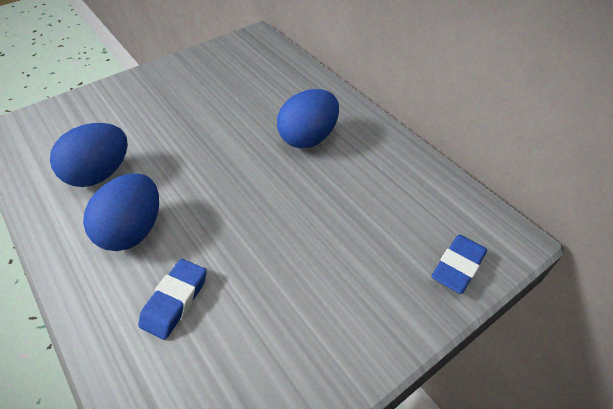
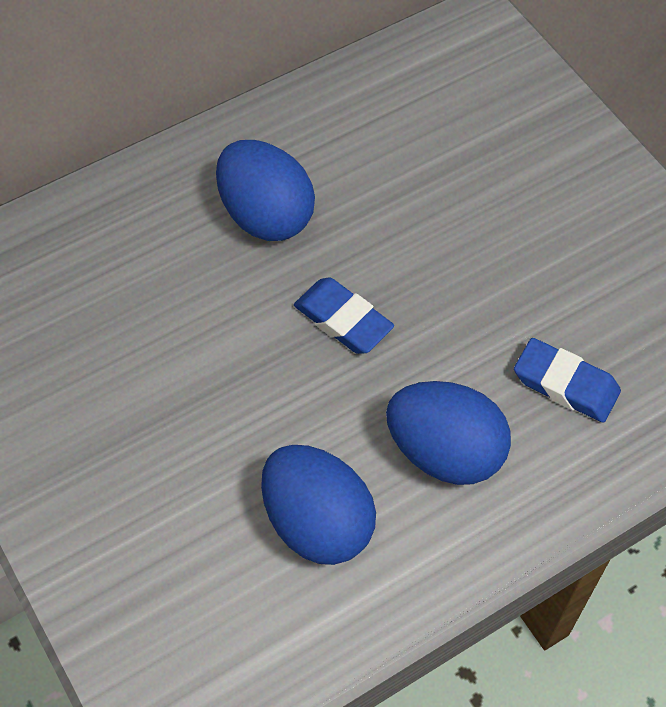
camera: 85 degrees left, 10 degrees up
blue eraser [431,235,487,294] -> blue eraser moved to [294,278,394,354]

